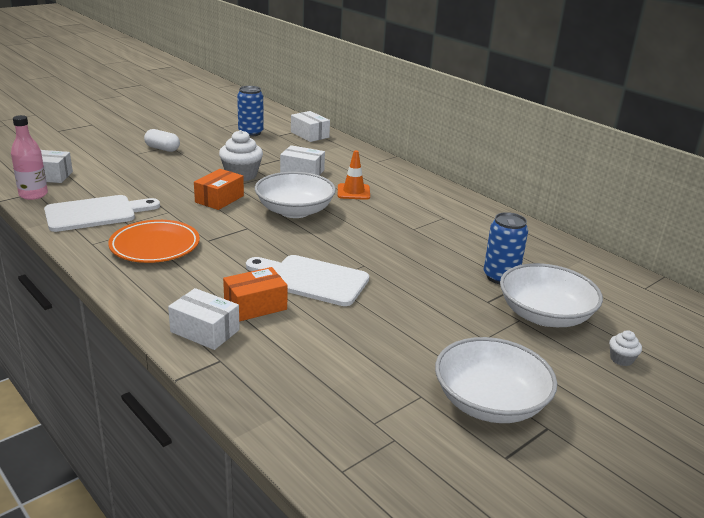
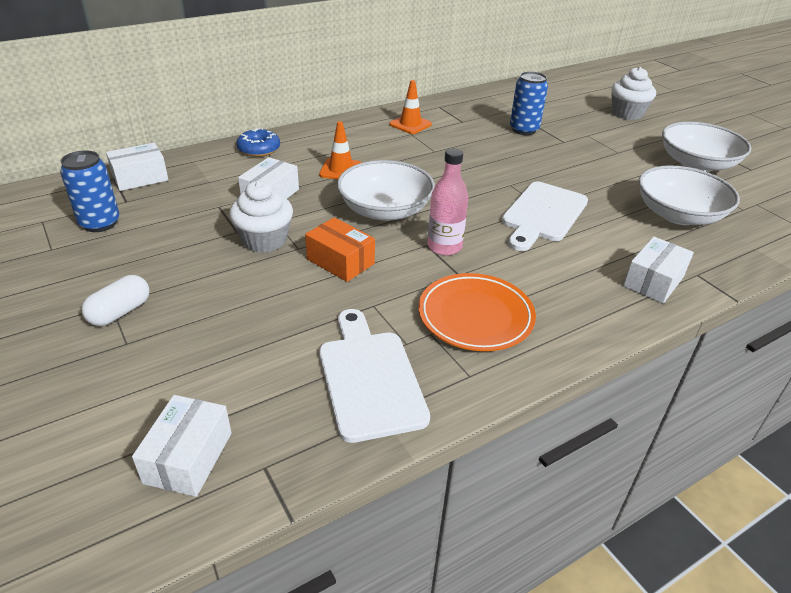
camera: 80 degrees left, 10 degrees up
pink bottle [11,115,48,200] -> pink bottle moved to [428,148,468,255]
orange box [223,267,288,322] -> none
white bowl [500,263,603,327] -> white bowl moved to [639,165,740,225]
white cupcake [609,330,642,366] -> white cupcake [611,67,656,120], size x2.03
none -> blue donut [236,128,280,157]
none -> orange traffic cone [389,80,432,134]

